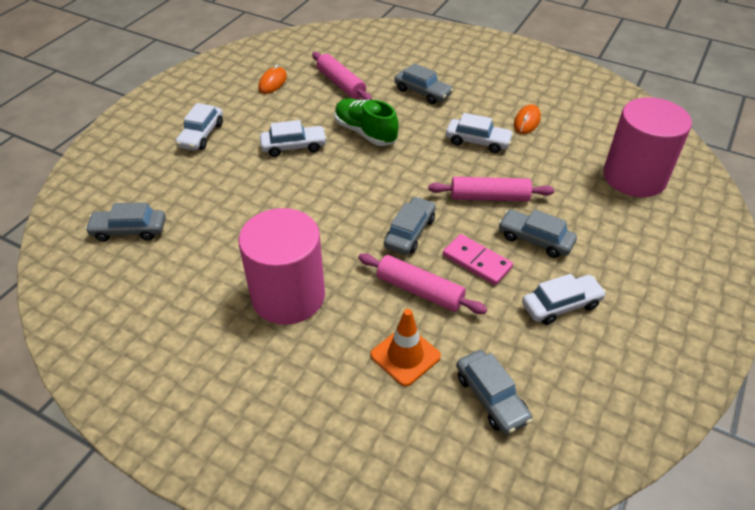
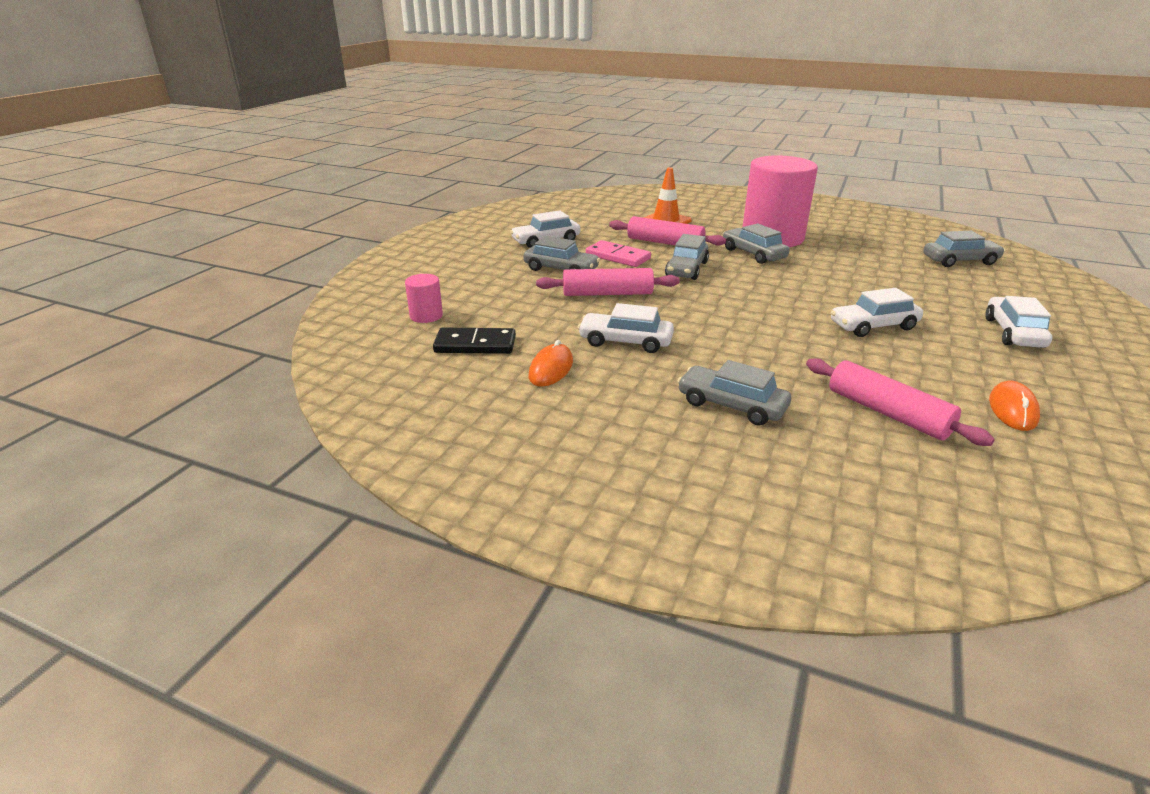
camera: 175 degrees right, 15 degrees down
green shoe [334,99,399,146] -> none
grey car [456,350,533,435] -> grey car moved to [723,223,789,264]
pink cylinder [603,97,692,197] -> pink cylinder [405,274,443,323], size x0.42
none -> black domino [433,328,516,354]

